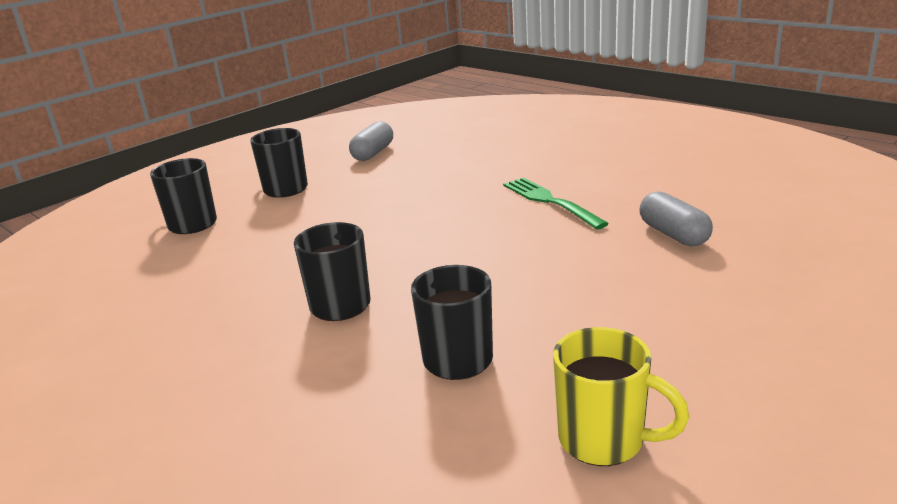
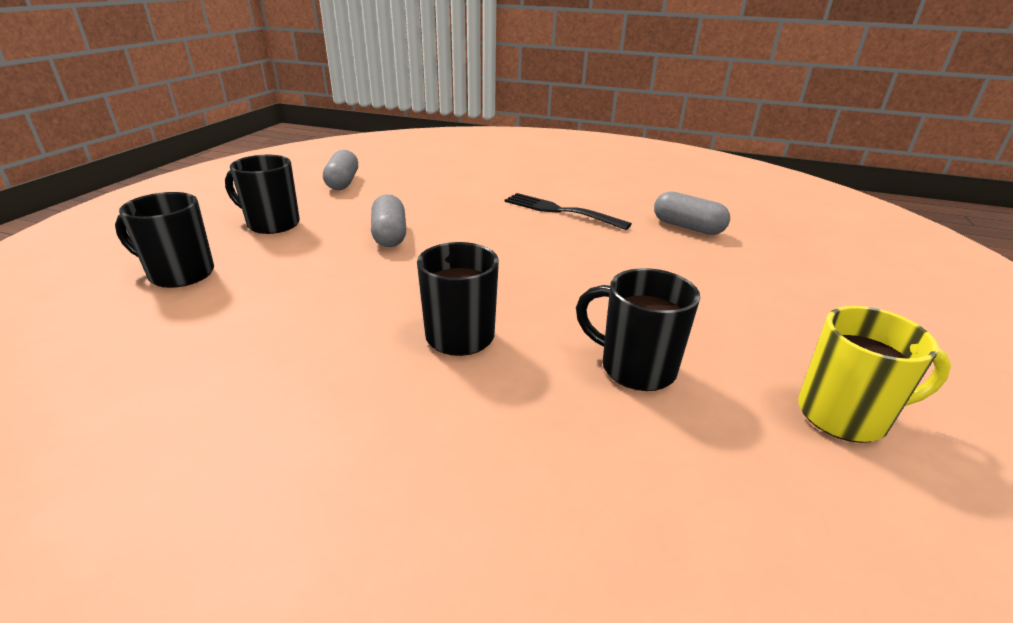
camera: 30 degrees left, 5 degrees up
green fork [503,177,609,229] -> black fork [505,193,632,230]
none -> grey capsule [371,194,406,247]

